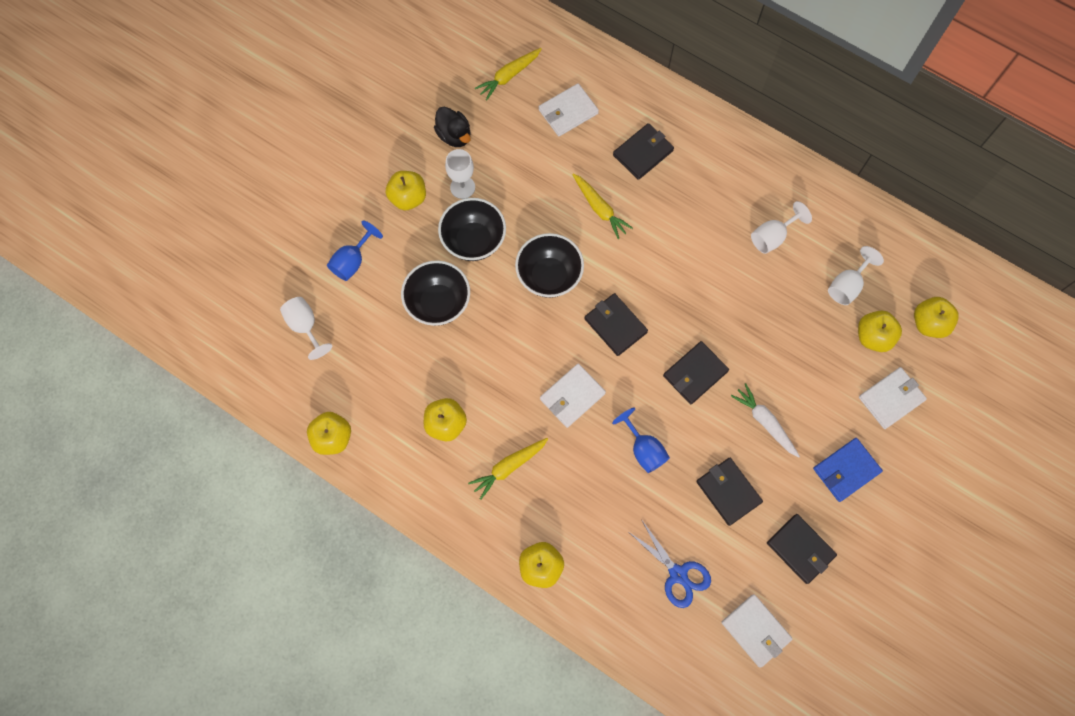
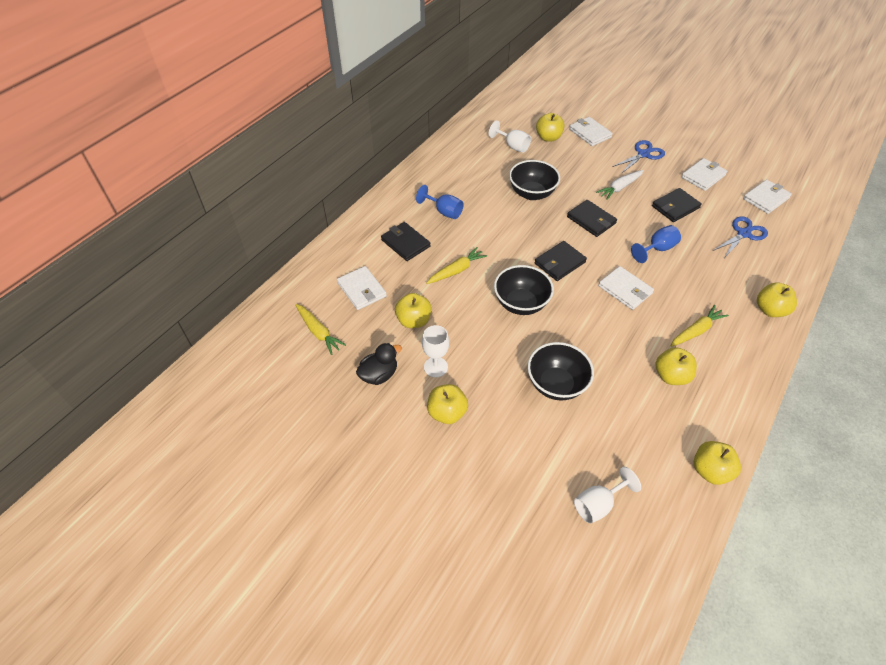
camera: 90 degrees left, 20 degrees down
blue goblet [327,220,383,281] -> blue goblet moved to [416,185,464,219]
black bowl [438,198,506,261] -> black bowl moved to [509,160,560,200]
yellow carrot [468,438,548,500] -> yellow carrot turned 90 degrees counterclockwise [671,305,729,347]
white goblet [751,201,812,254] -> none
black wallet [767,514,837,584] -> white wallet [681,158,727,191]
blue wallet [813,438,883,502] -> blue scissors [612,140,665,174]
yellow apple [914,297,959,338] -> yellow apple moved to [395,293,432,328]

